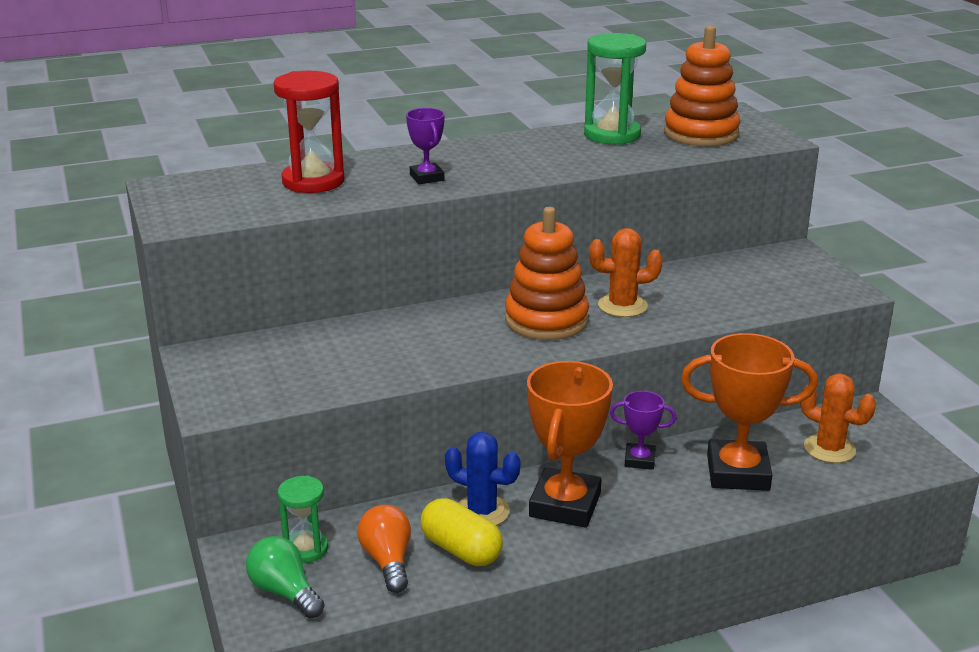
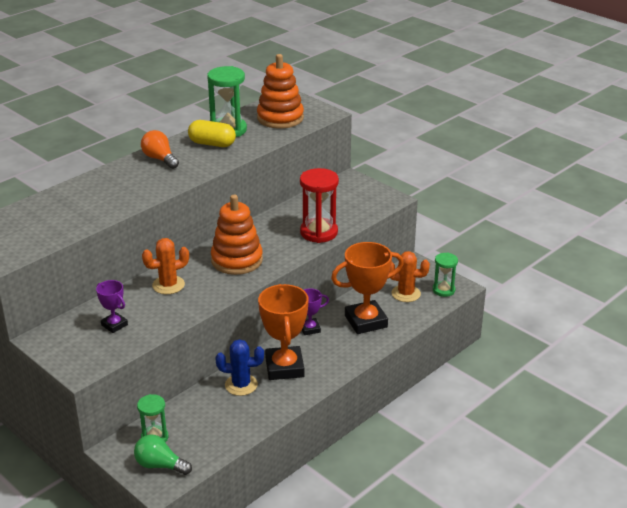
camera: 25 degrees left, 5 degrees up
red hourglass [274,71,345,193] -> red hourglass moved to [300,168,339,243]
orange light bulb [357,505,411,593] -> orange light bulb moved to [141,130,179,169]
purple trophy [406,108,445,184] -> purple trophy moved to [96,280,128,333]
yellow capsule [421,498,503,566] -> yellow capsule moved to [188,120,236,147]
orange cactus [589,228,663,317] -> orange cactus moved to [142,238,189,294]
none -> green hourglass [433,252,458,297]

